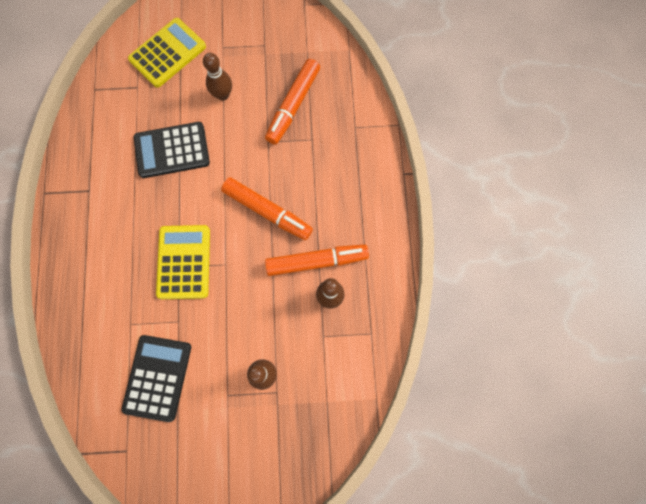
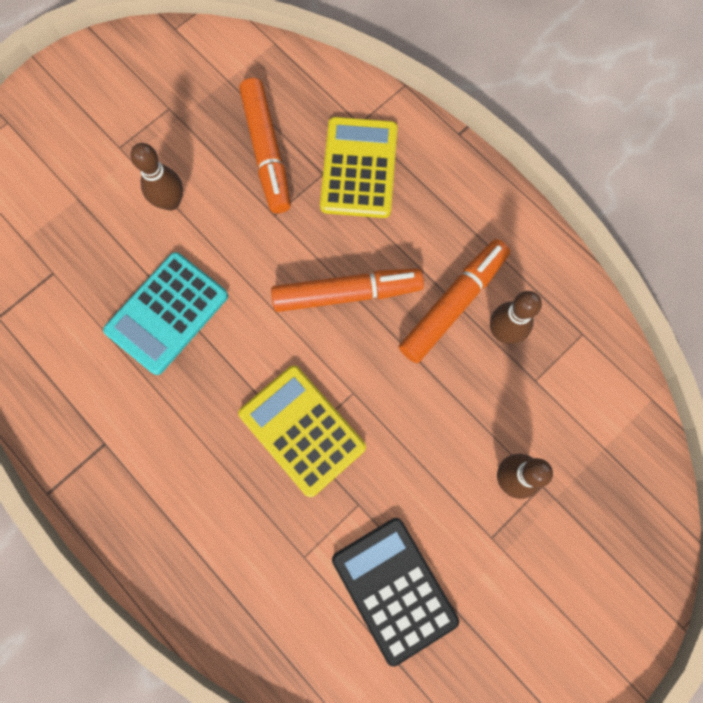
camera: 40 degrees left, 0 degrees up
yellow calculator [128,18,206,87] -> yellow calculator moved to [320,117,398,218]
black calculator [134,122,210,178] -> turquoise calculator [103,252,228,375]

